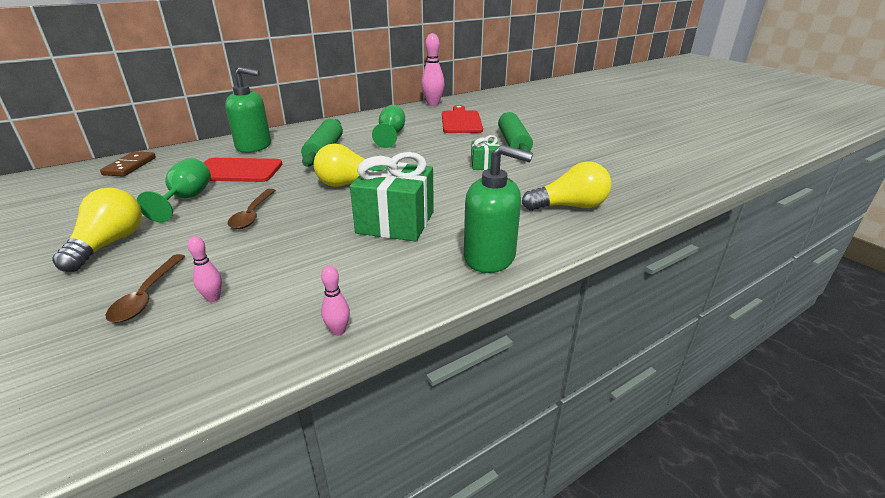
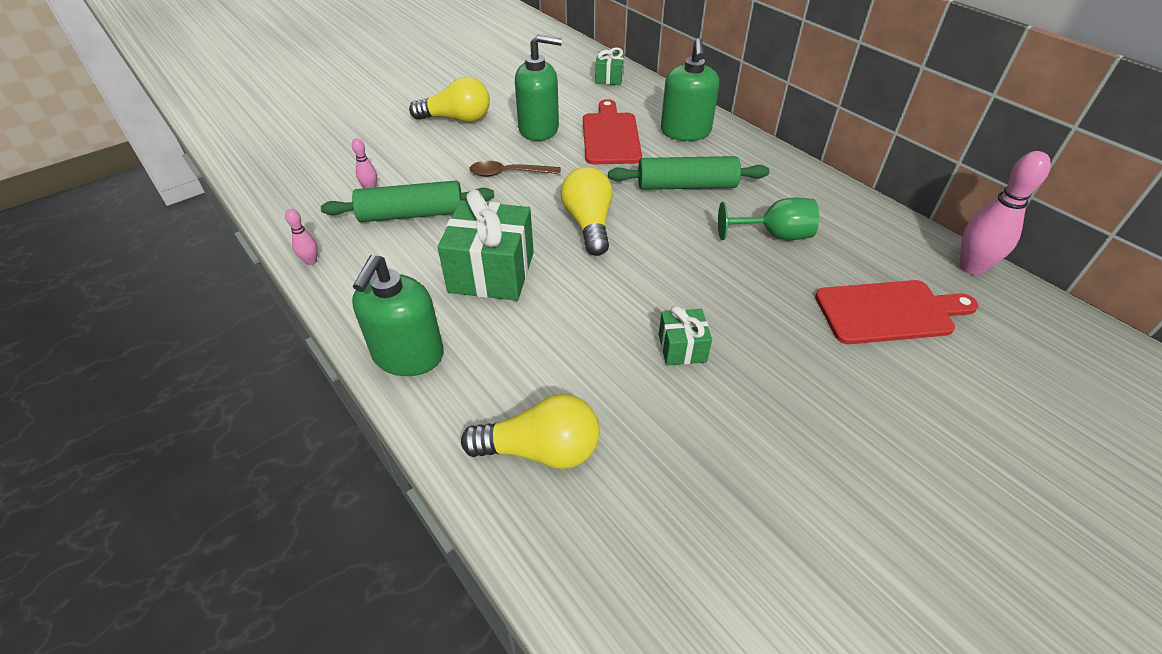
camera: 85 degrees right, 15 degrees up
brown domino [100,151,156,176] -> green gift [595,47,624,85]
brown spoon [106,254,186,323] -> none
green goblet [137,158,211,222] -> green soap dispenser [515,34,562,141]
green rolling pin [498,112,533,152] -> green rolling pin moved to [321,181,494,222]
yellow light bulb [522,161,611,211] -> yellow light bulb turned 75 degrees counterclockwise [461,394,600,469]

